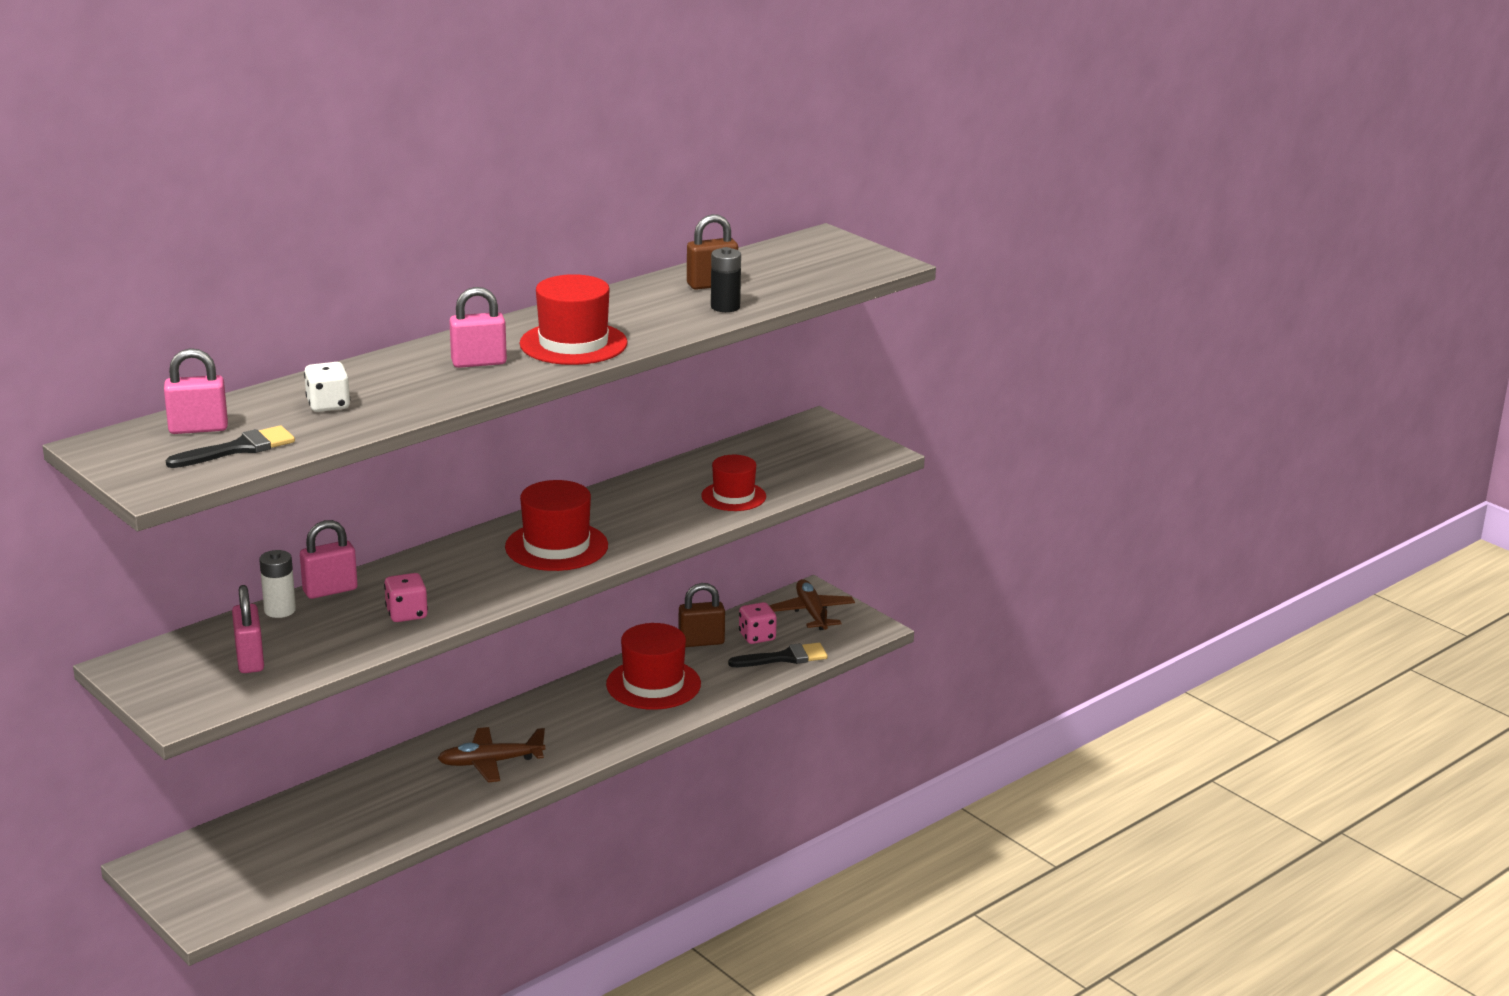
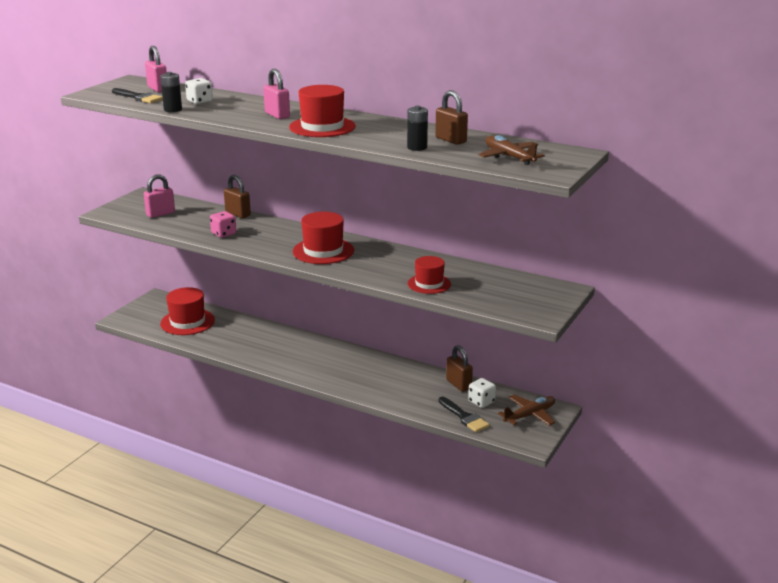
camera: 70 degrees right, 0 degrees up
white battery [259,550,296,618] -> none
pink padlock [300,520,358,599] -> brown padlock [224,175,251,218]
brown plane [438,727,545,782] -> brown plane moved to [479,135,545,165]
red hat [606,623,701,710] -> red hat moved to [160,287,215,335]
pink dice [739,602,777,644] -> white dice [468,378,496,408]
none -> black battery [160,72,182,112]

